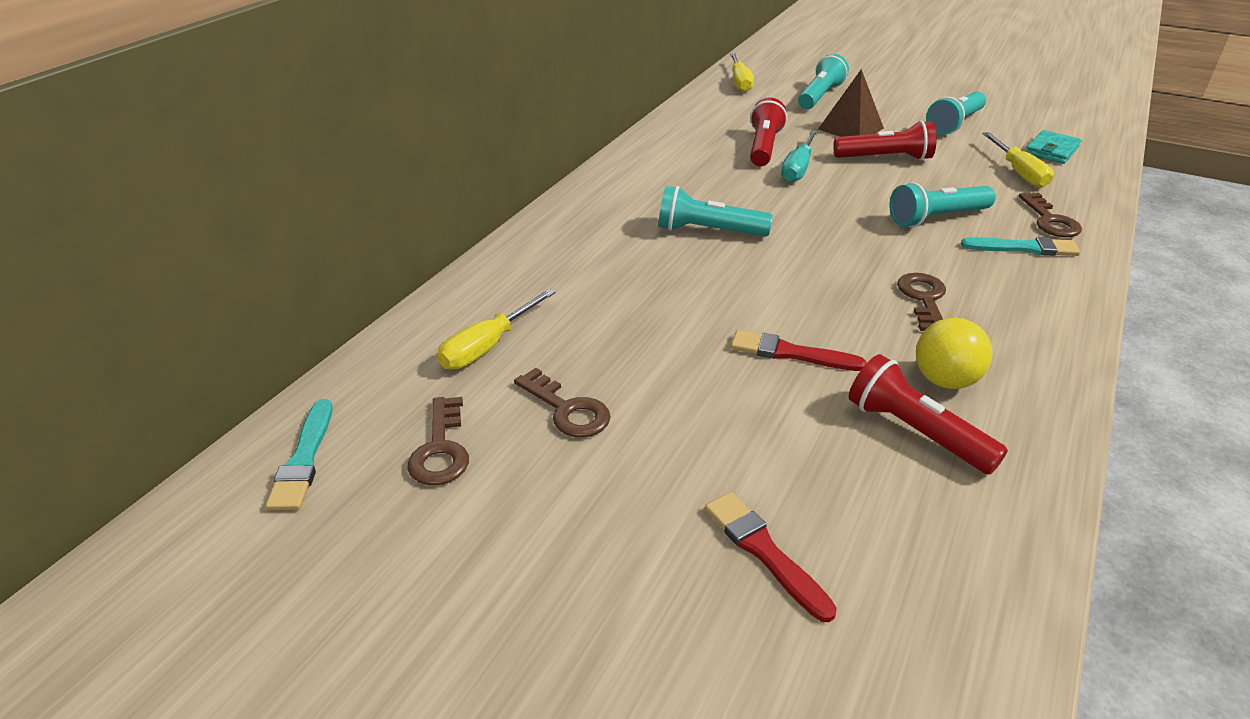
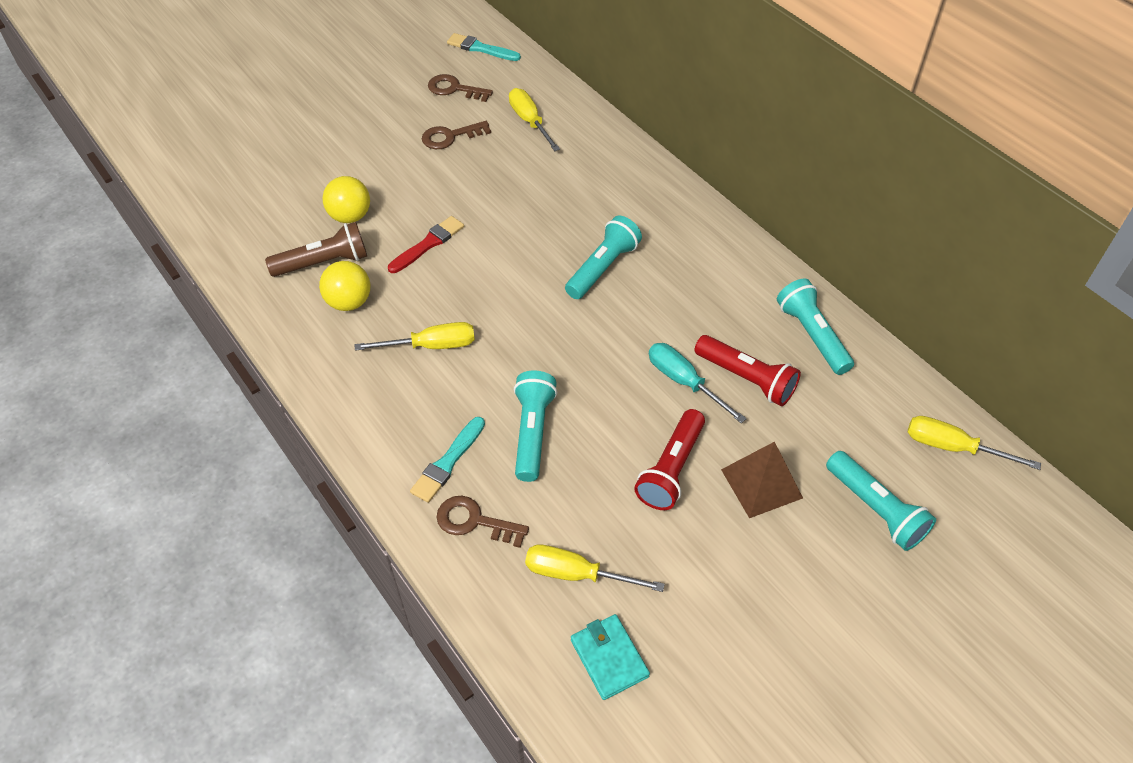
camera: 115 degrees right, 15 degrees up
red brush [705,492,837,622] -> none
red flashlight [849,354,1008,475] -> brown flashlight [265,222,367,277]
brown key [897,273,946,331] -> yellow screwdriver [355,322,475,351]
turquoise flashlight [926,91,986,135] -> turquoise flashlight moved to [777,278,854,375]
none -> yellow ball [322,176,370,223]

